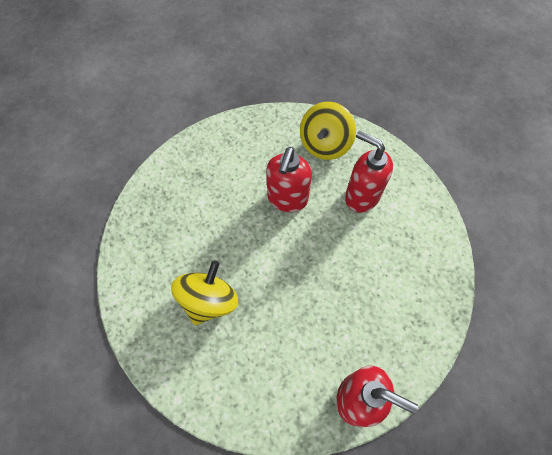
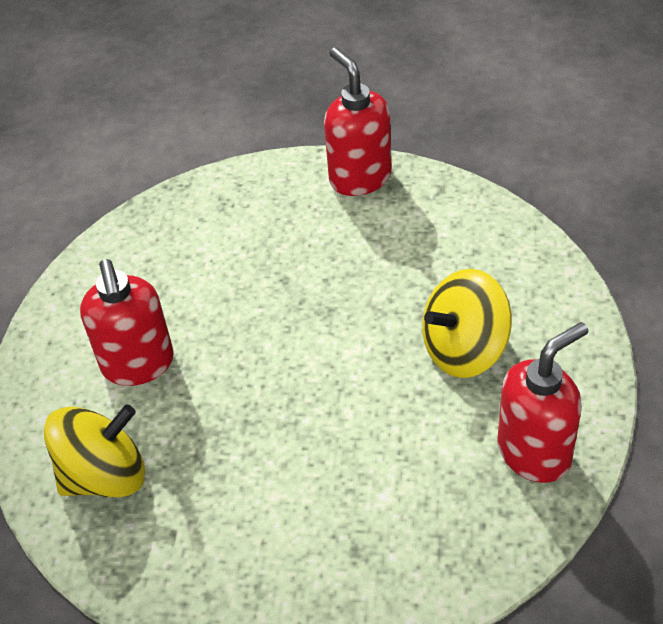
camera: 140 degrees left, 15 degrees down
red soap dispenser [266,147,312,212] -> red soap dispenser moved to [497,322,588,483]

